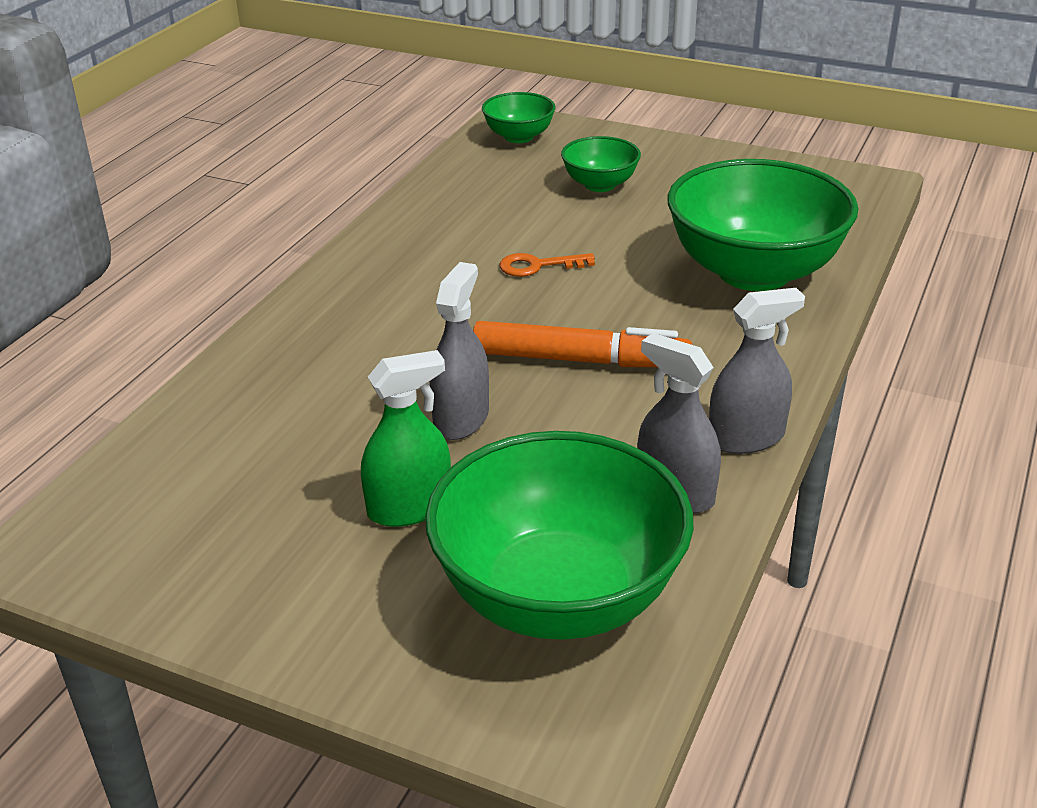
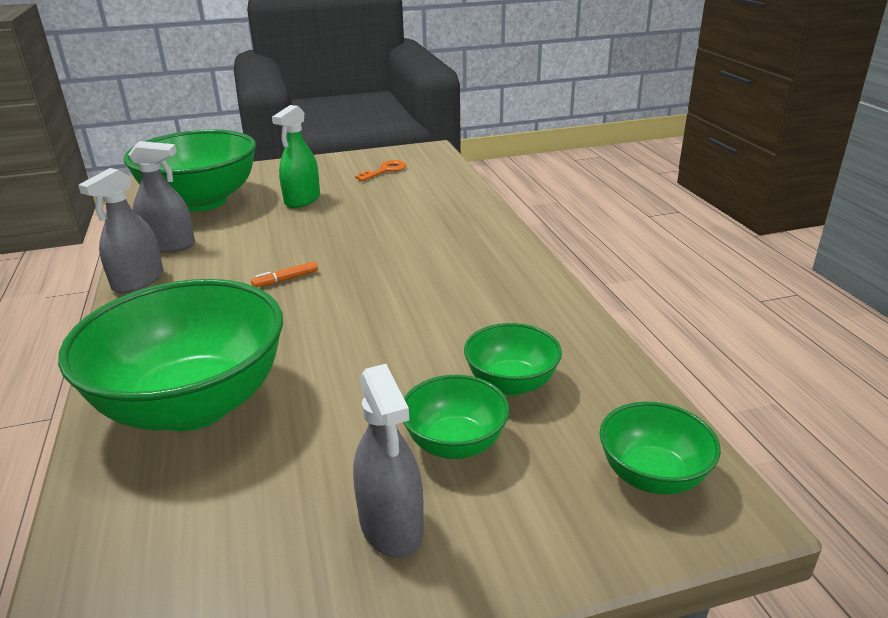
camera: 140 degrees right, 5 degrees down
grey spray bottle [429,262,489,440] -> grey spray bottle moved to [353,364,424,558]
orange marker [473,321,692,367] -> orange marker [251,261,318,287], size x0.41
orange key [500,253,595,277] -> orange key moved to [355,160,406,181]
none -> green bowl [464,323,562,395]

